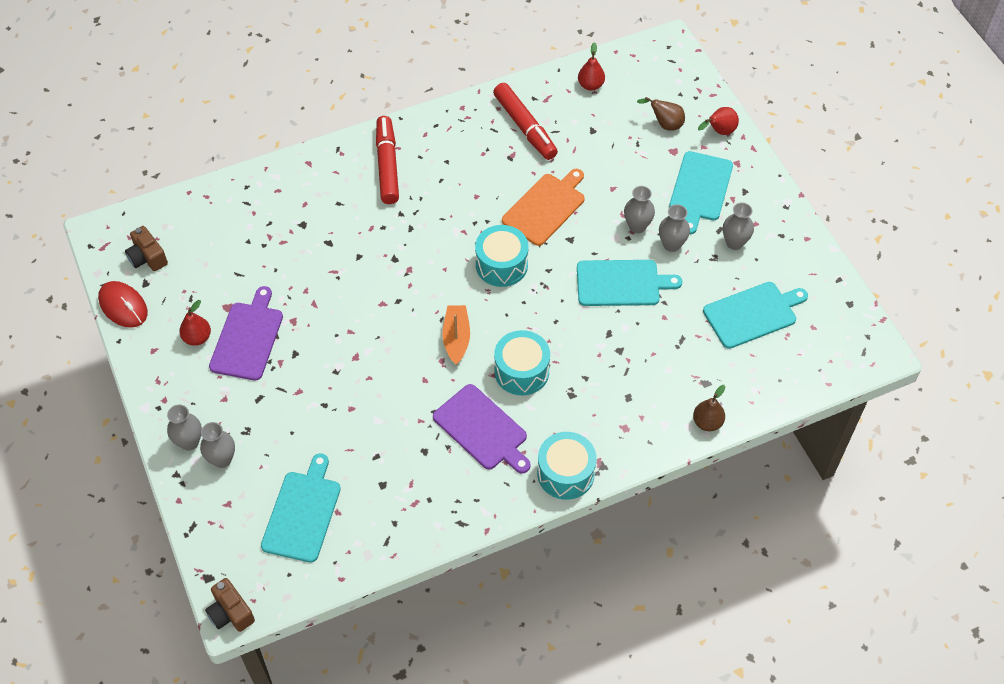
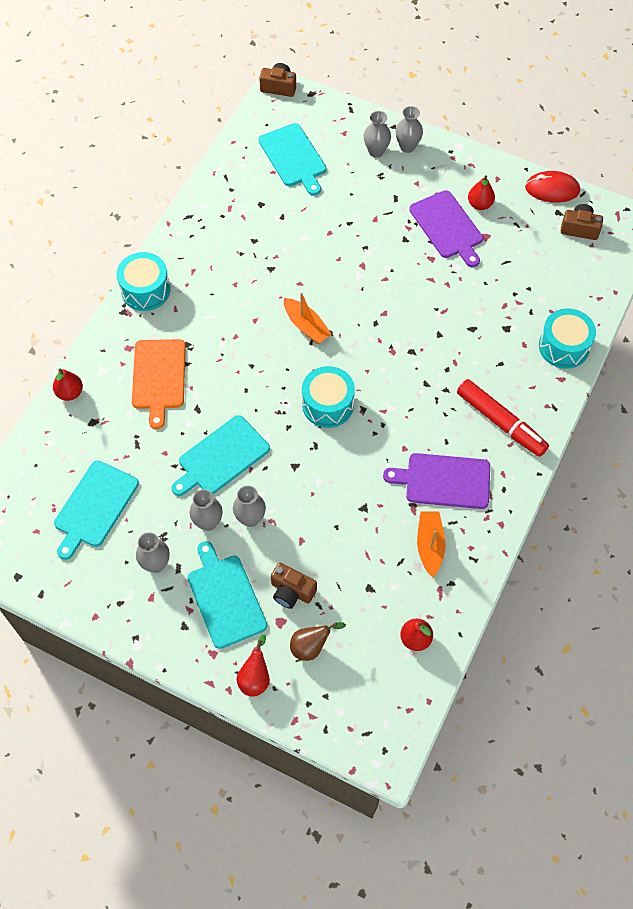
camera: 140 degrees right, 5 degrees up
purple cutting board [433,384,531,474] -> purple cutting board moved to [383,453,490,509]
red marker [493,83,558,160] -> orange boat [417,511,445,578]
turquoise drum [494,330,550,395] -> turquoise drum moved to [539,308,596,369]
orange cutting board [502,169,585,246] -> orange cutting board moved to [132,339,186,429]
brown pear [693,385,725,431] -> red pear [53,369,83,401]
none -> brown camera [271,563,317,609]

